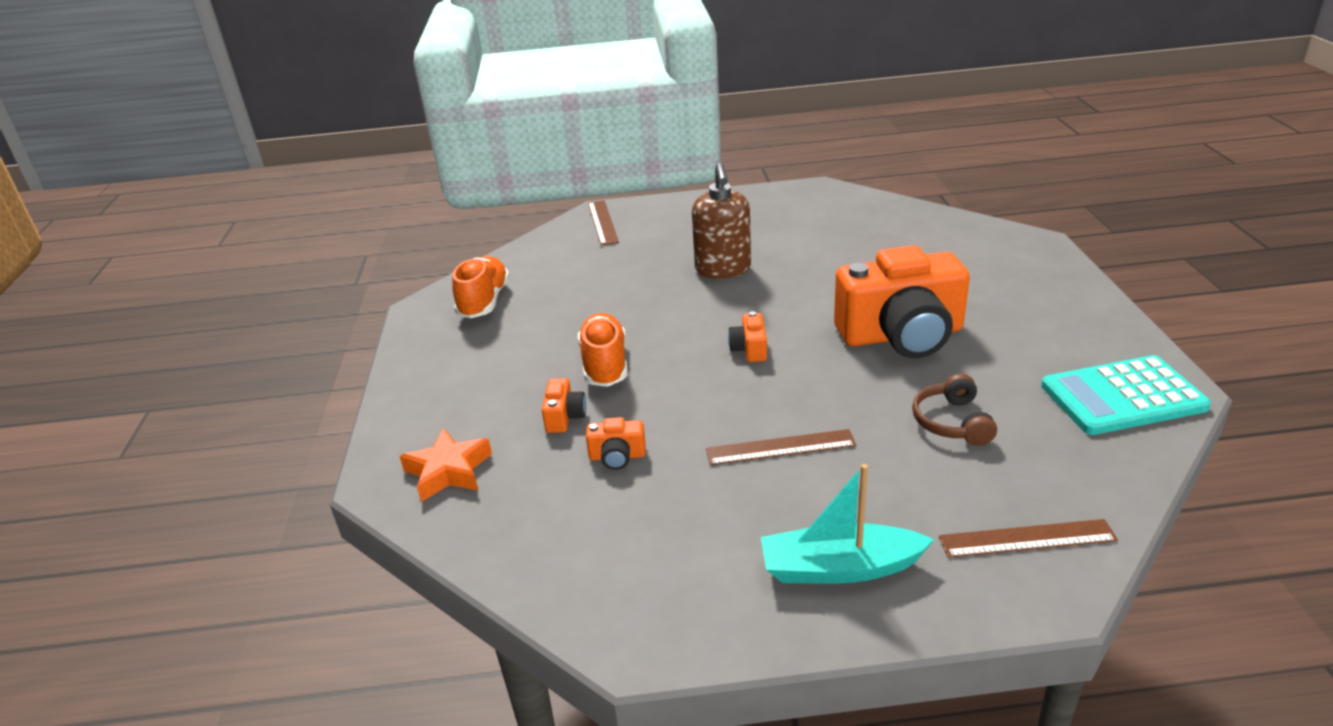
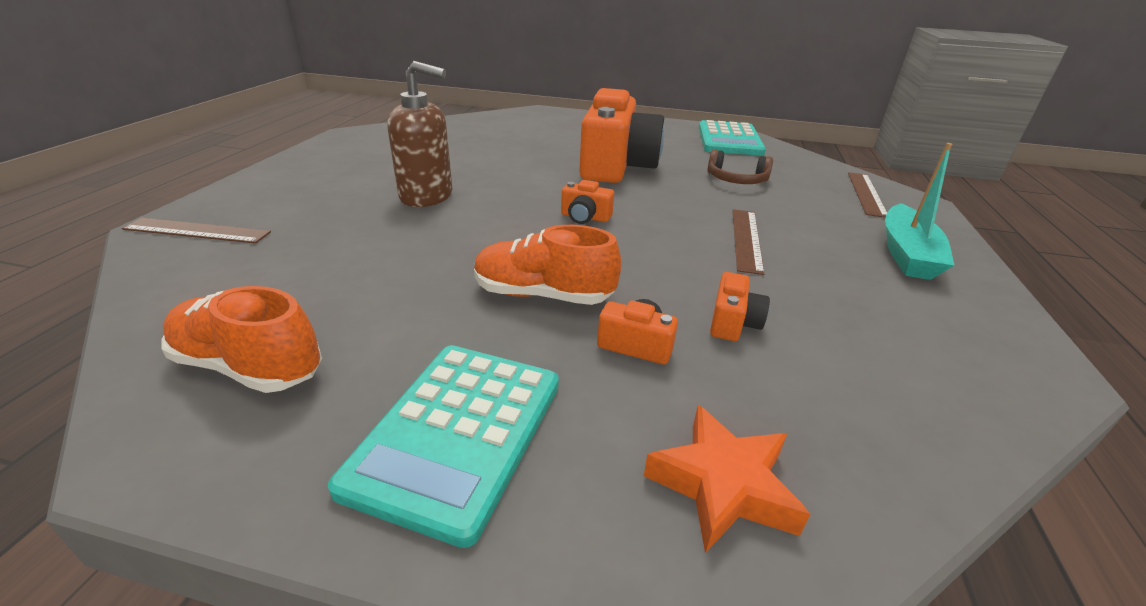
camera: 75 degrees left, 0 degrees up
none -> turquoise calculator [328,345,559,548]

